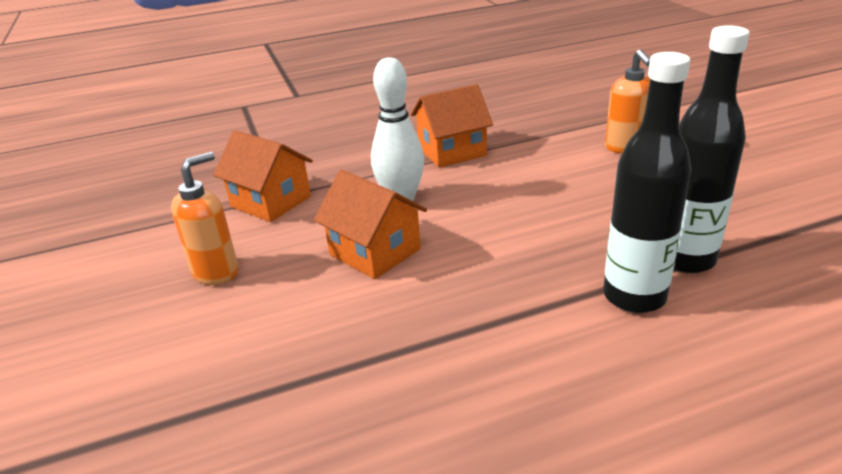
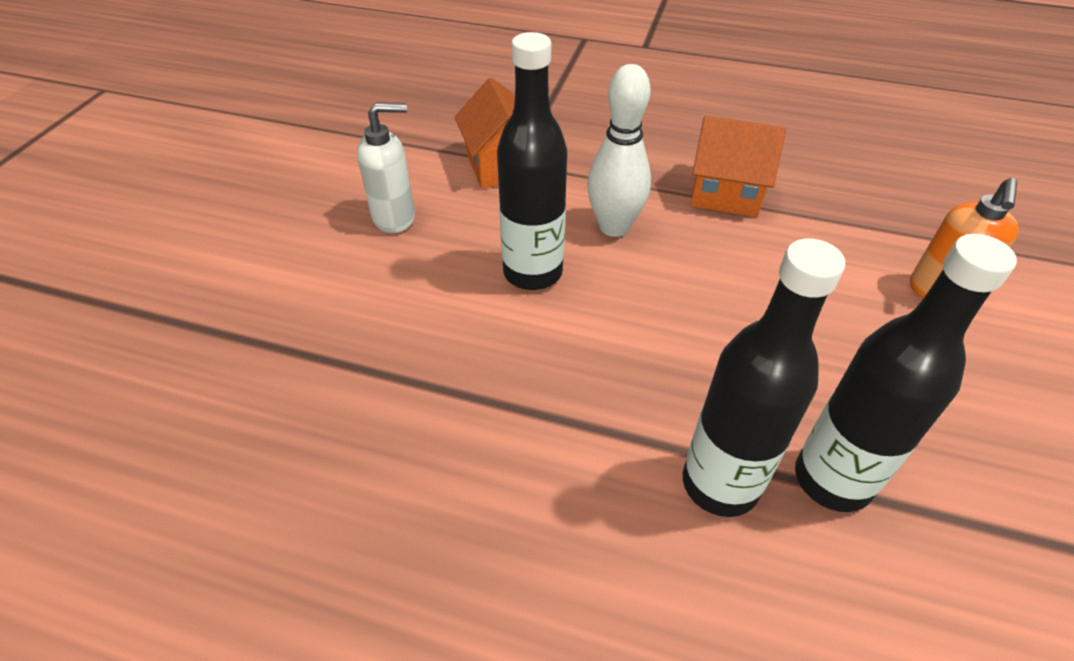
camera: 35 degrees right, 15 degrees up
orange soap dispenser [171,152,239,285] -> white soap dispenser [357,102,415,233]
orange house [314,169,427,279] -> black bottle [497,32,567,290]

